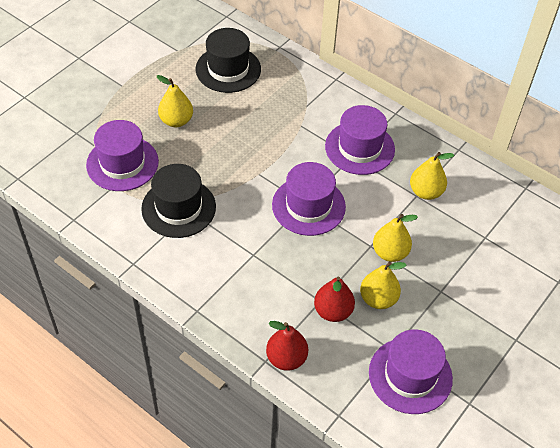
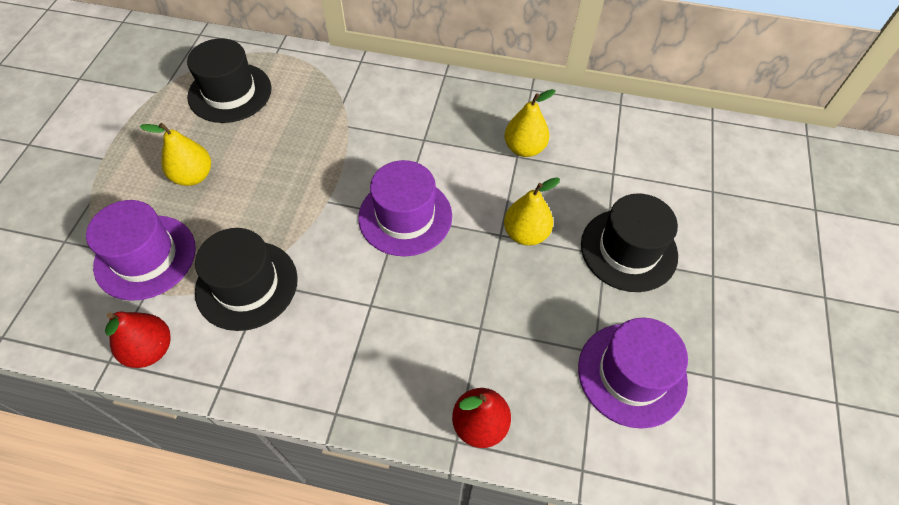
camera: 25 degrees left, 5 degrees up
red pear [314,276,355,322] -> red pear moved to [105,311,171,368]
purple hat [325,105,395,175] -> none
yellow pear [360,262,406,309] -> none
none -> black hat [581,193,678,292]

